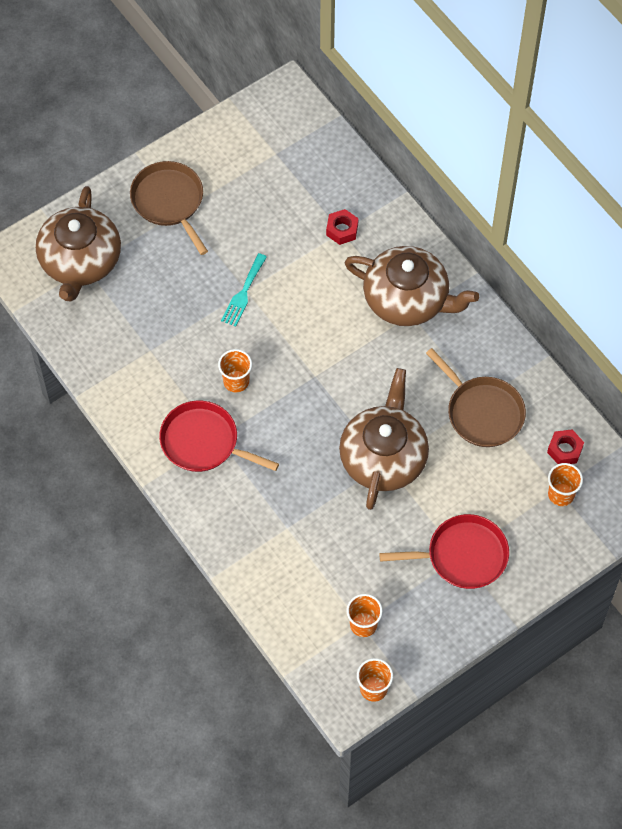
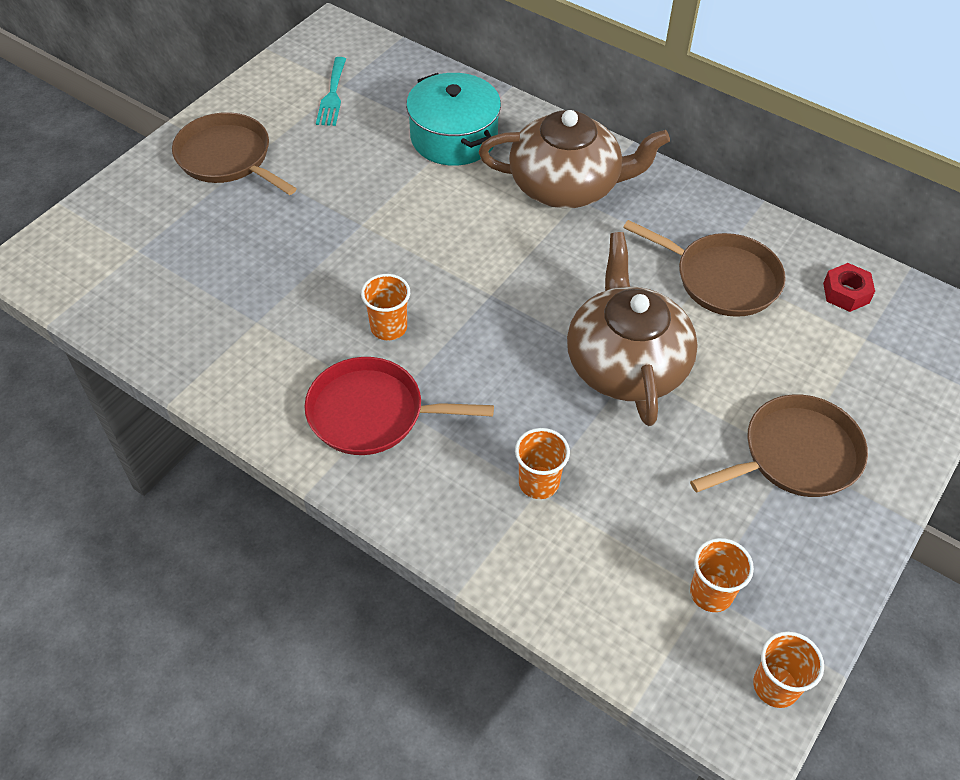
camera: 20 degrees left, 10 degrees down
brown teapot [36,186,121,302] -> none
turquoise fork [221,253,267,327] -> turquoise fork moved to [316,57,346,126]
red nut [326,209,359,245] -> turquoise pot [406,73,501,166]
red pan [379,514,509,589] -> brown pan [690,394,868,497]
orange cup [548,463,583,506] -> orange cup moved to [515,428,570,499]

